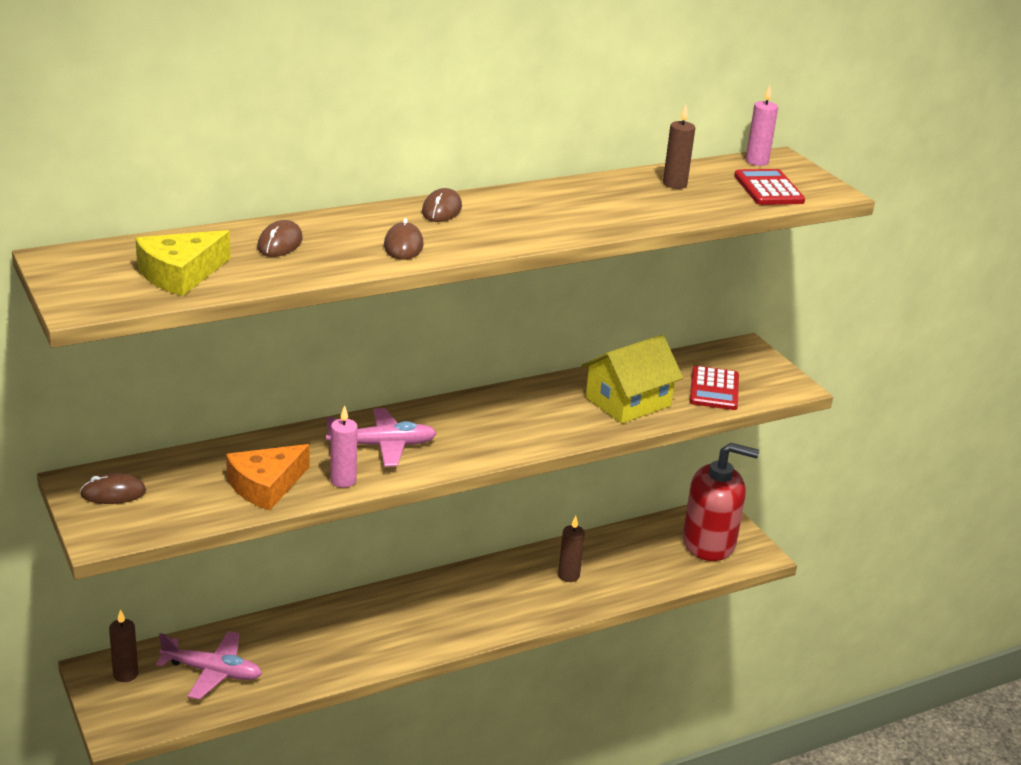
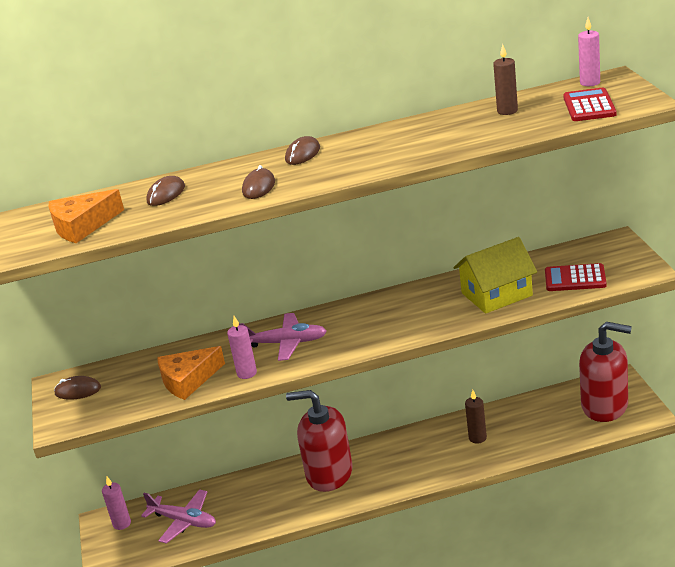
camera: 20 degrees right, 0 degrees up
brown candle [109,609,138,682] -> pink candle [102,477,131,530]
yellow cheese [135,230,231,296] -> orange cheese [49,189,124,243]
red calculator [690,366,739,410] -> red calculator turned 75 degrees clockwise [545,263,607,291]
none -> red soap dispenser [286,390,353,492]

